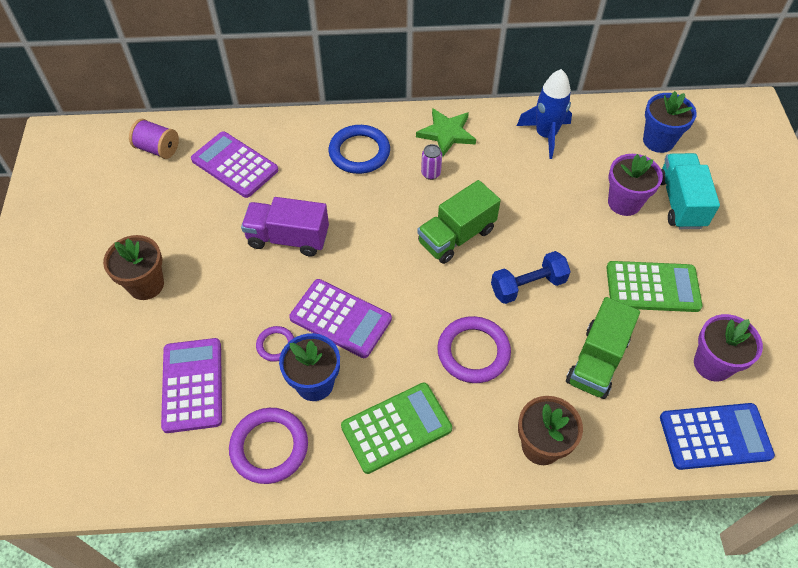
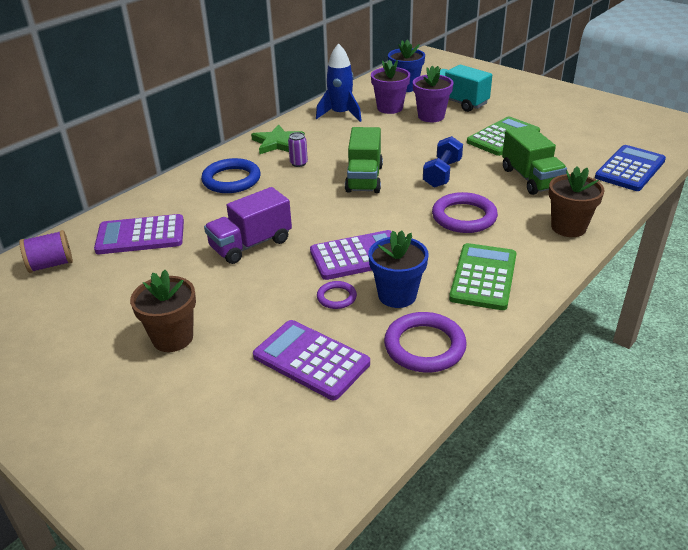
camera: 45 degrees left, 20 degrees down
purple flower pot [694,314,763,382] -> purple flower pot moved to [371,60,410,114]

